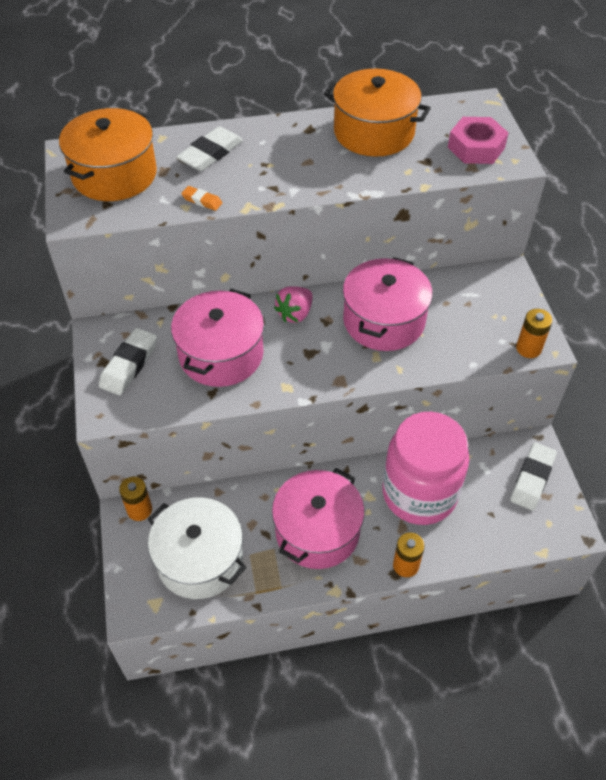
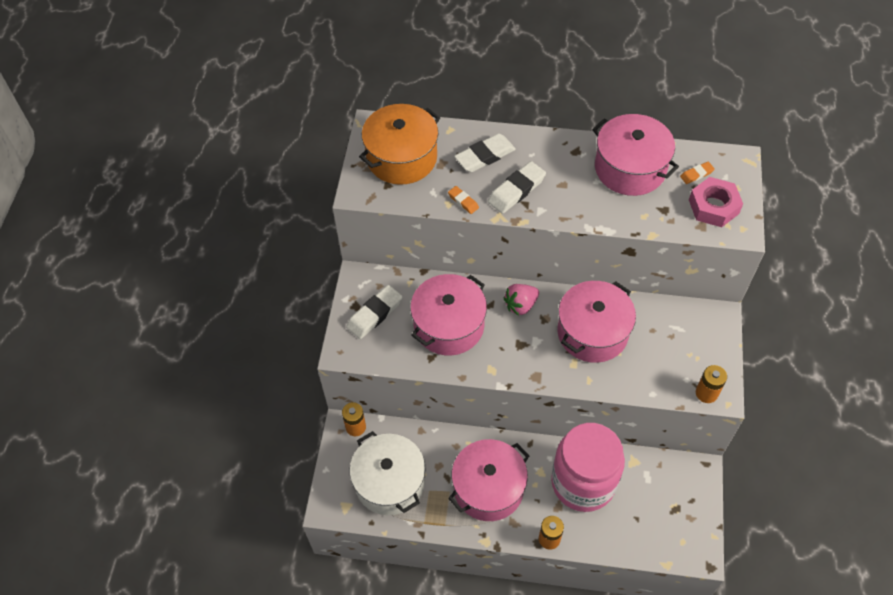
camera: 20 degrees right, 5 degrees up
orange pot [324,69,431,157] -> pink pot [592,114,679,196]
white eraser [510,442,557,510] -> white eraser moved to [488,161,546,214]
none -> orange eraser [680,162,715,184]

